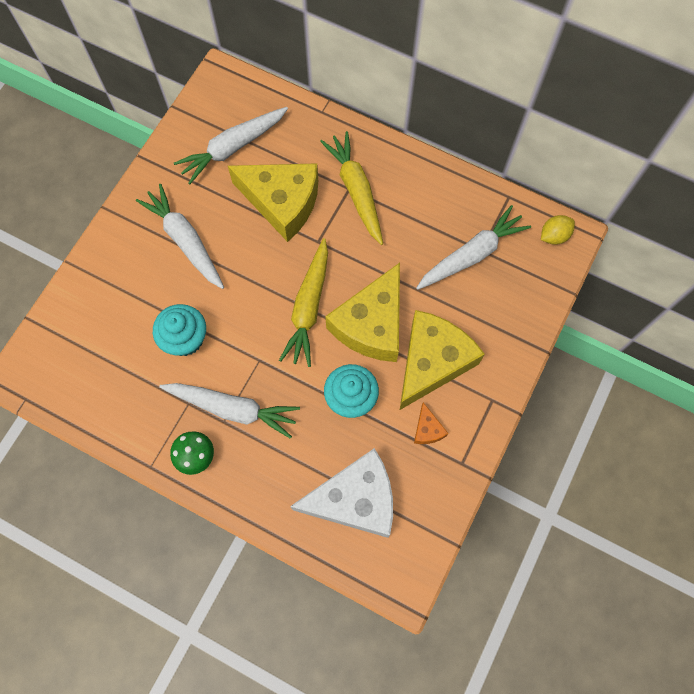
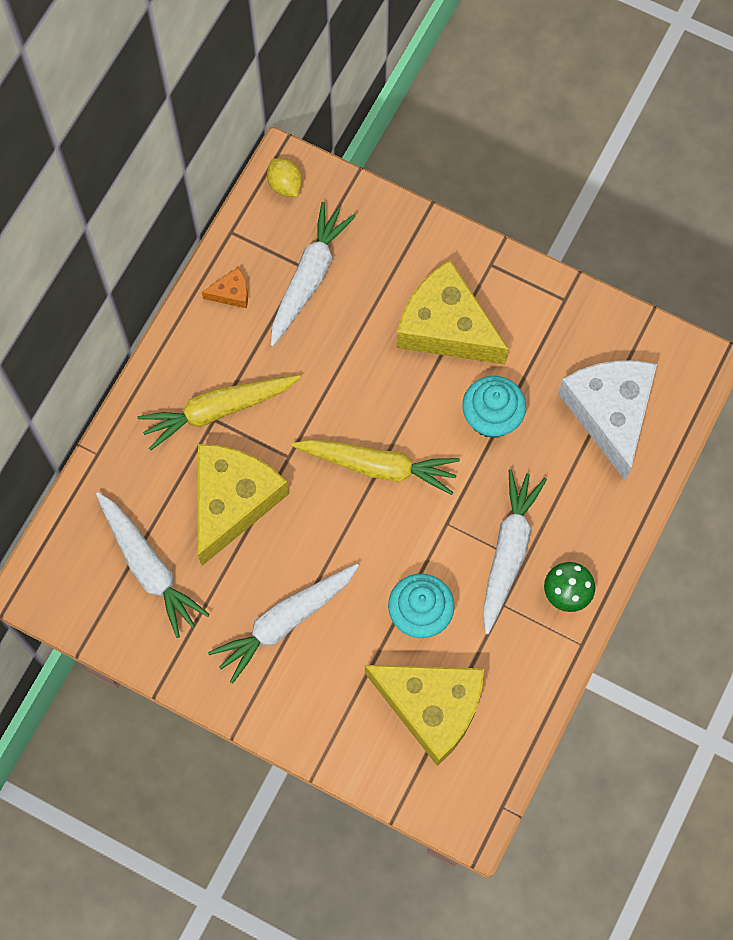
camera: 90 degrees left, 0 degrees up
yellow cheese [325,263,400,362] -> yellow cheese moved to [365,665,484,766]
orange cheese [414,403,448,444] -> orange cheese moved to [202,267,248,308]
white carrot [416,205,531,290] -> white carrot turned 60 degrees clockwise [271,202,356,346]

